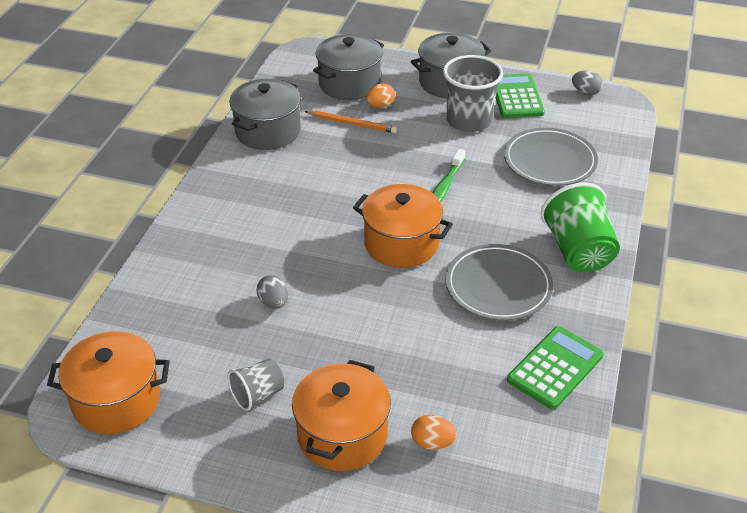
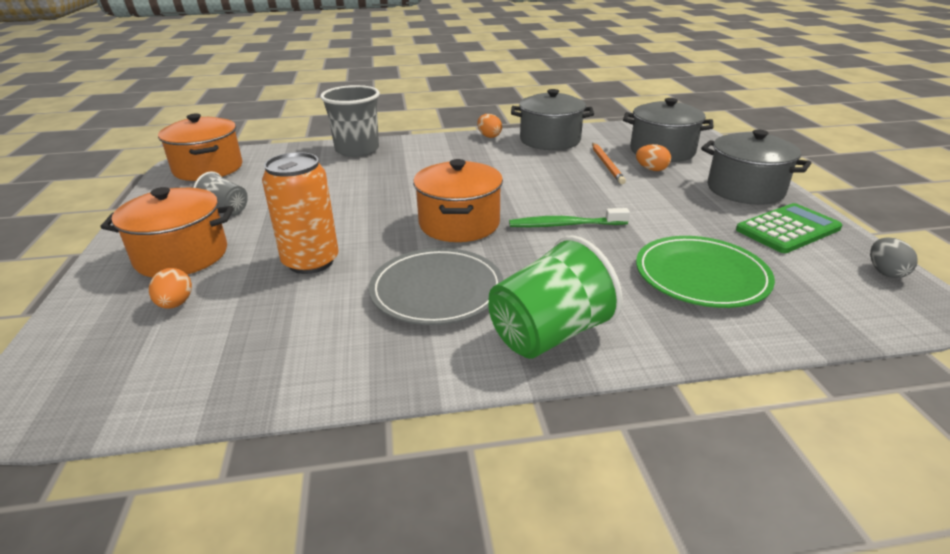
camera: 65 degrees right, 10 degrees down
grey egg [256,275,288,309] -> none
grey cup [443,55,503,132] -> grey cup moved to [320,85,380,157]
grey plate [504,128,598,186] -> green plate [636,236,775,308]
green calculator [507,326,604,410] -> none
none -> orange can [262,152,339,274]
none -> orange egg [477,114,502,138]

